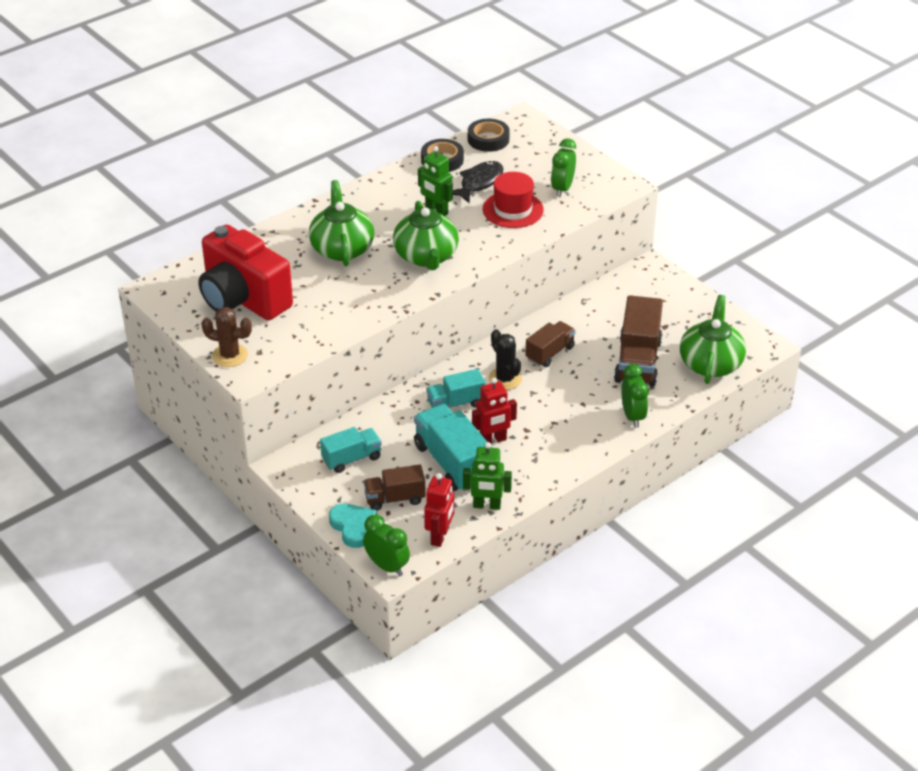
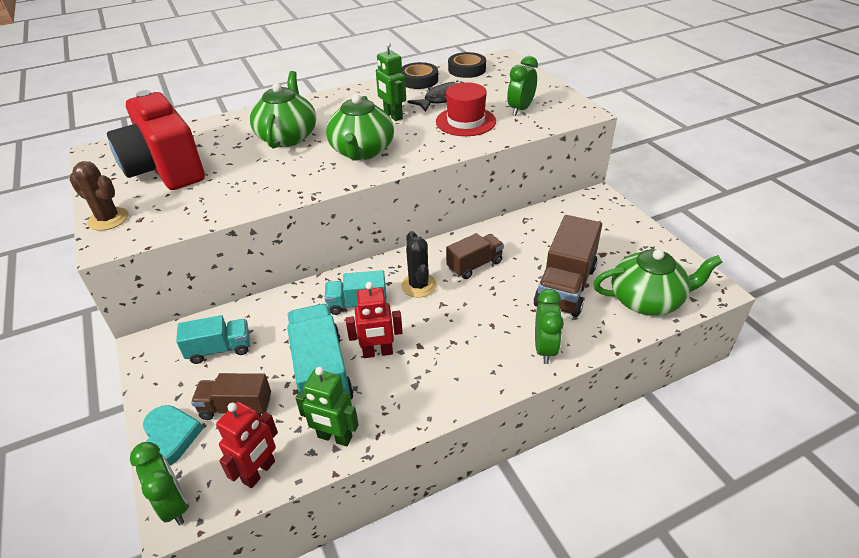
camera: 15 degrees right, 0 degrees up
green teapot [680,295,746,384] -> green teapot turned 60 degrees clockwise [593,249,723,316]

